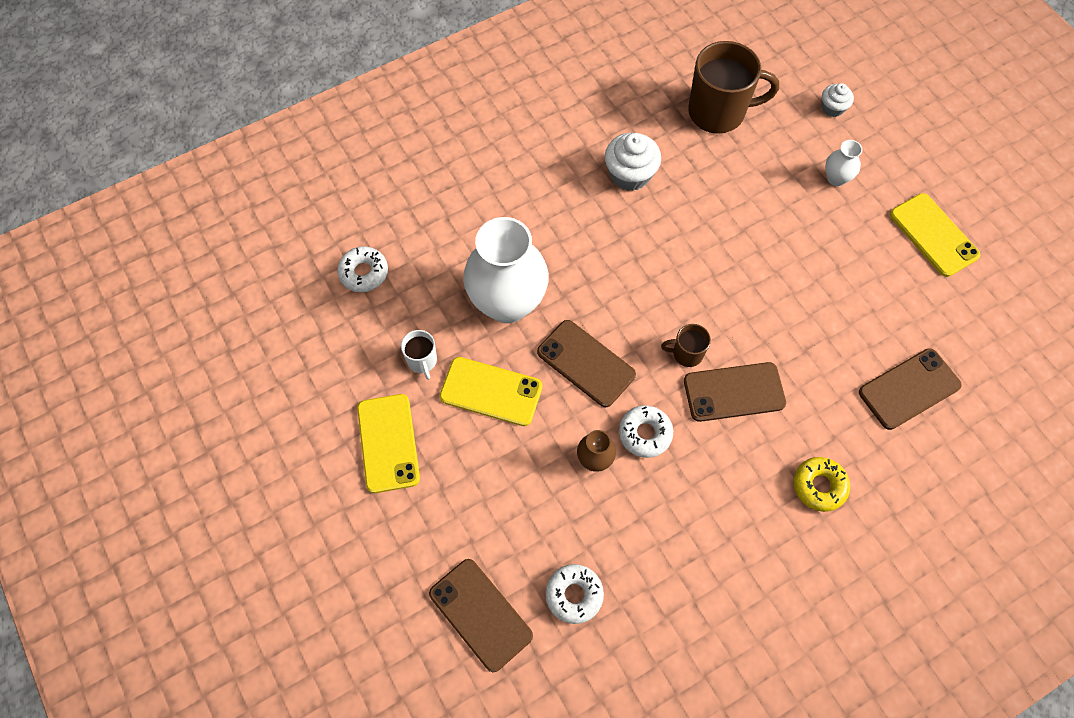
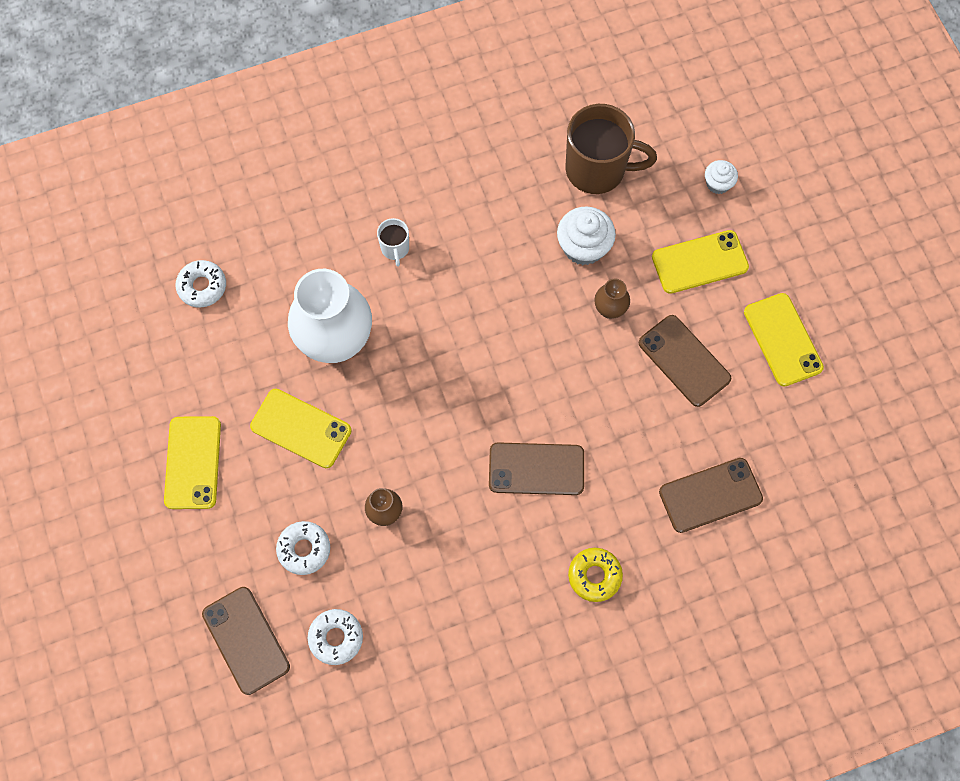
camera: 10 degrees right, 5 degrees up
white mug [401,330,437,380] -> white mug moved to [377,218,409,267]
brown phone [537,320,636,407] -> brown phone moved to [638,315,731,407]
white cupcake [605,133,661,191] -> white cupcake moved to [557,207,616,265]
white donut [619,405,673,458] -> white donut moved to [276,521,330,575]
brown mug [661,324,711,367] -> none
white vase [825,140,862,186] -> yellow phone [652,230,749,294]
none -> brown vase [594,279,630,319]

